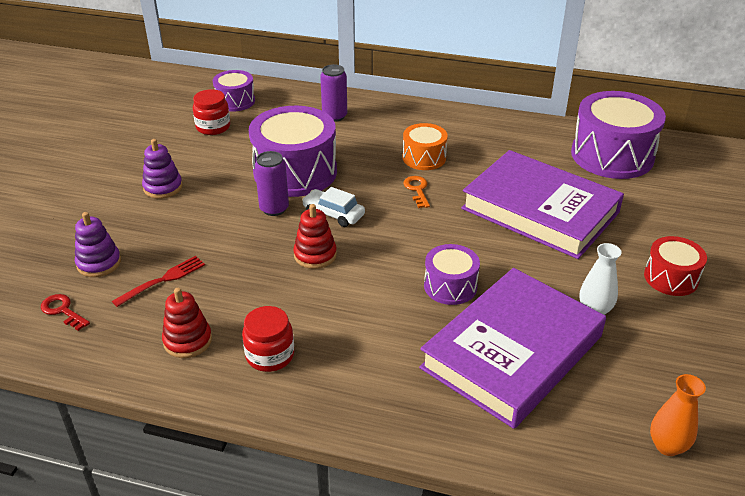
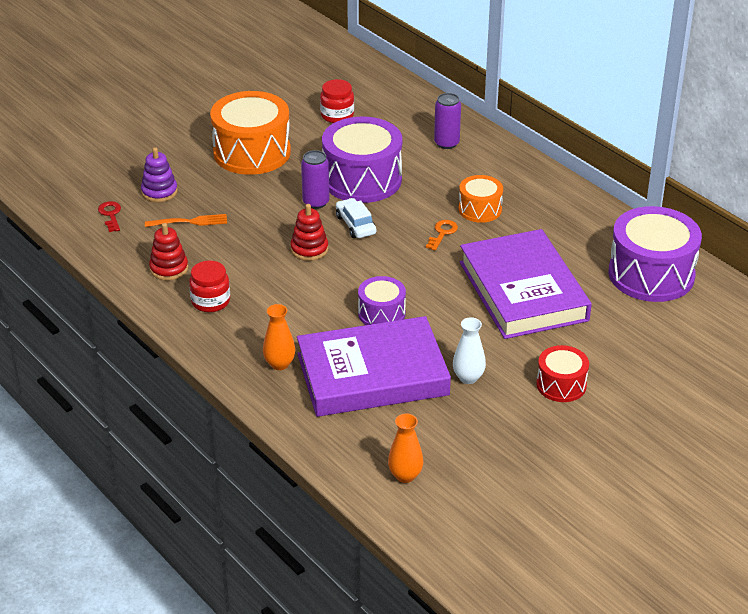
camera: 35 degrees right, 0 degrees up
red fork [112,256,205,307] -> orange fork [145,214,227,227]
purple stacking toy [142,139,183,199] -> orange drum [210,91,291,175]
purple drum [213,70,255,111] -> none
none -> orange vase [263,304,295,370]

